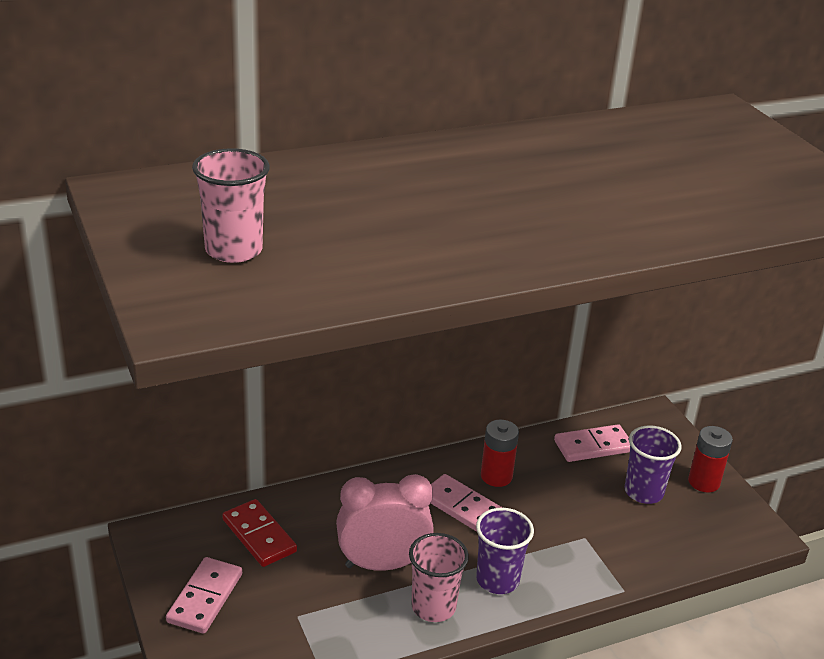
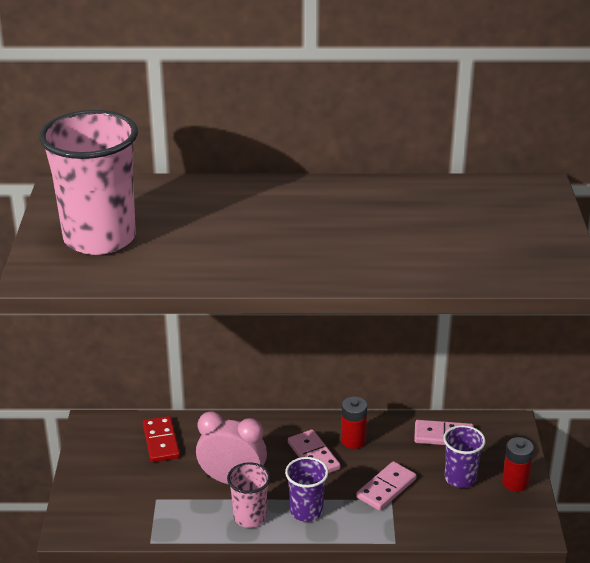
camera: 25 degrees right, 0 degrees up
pink domino [166,557,242,634] -> pink domino moved to [356,461,417,511]
pink cup [192,148,270,263] -> pink cup [39,110,138,255], size x1.95

